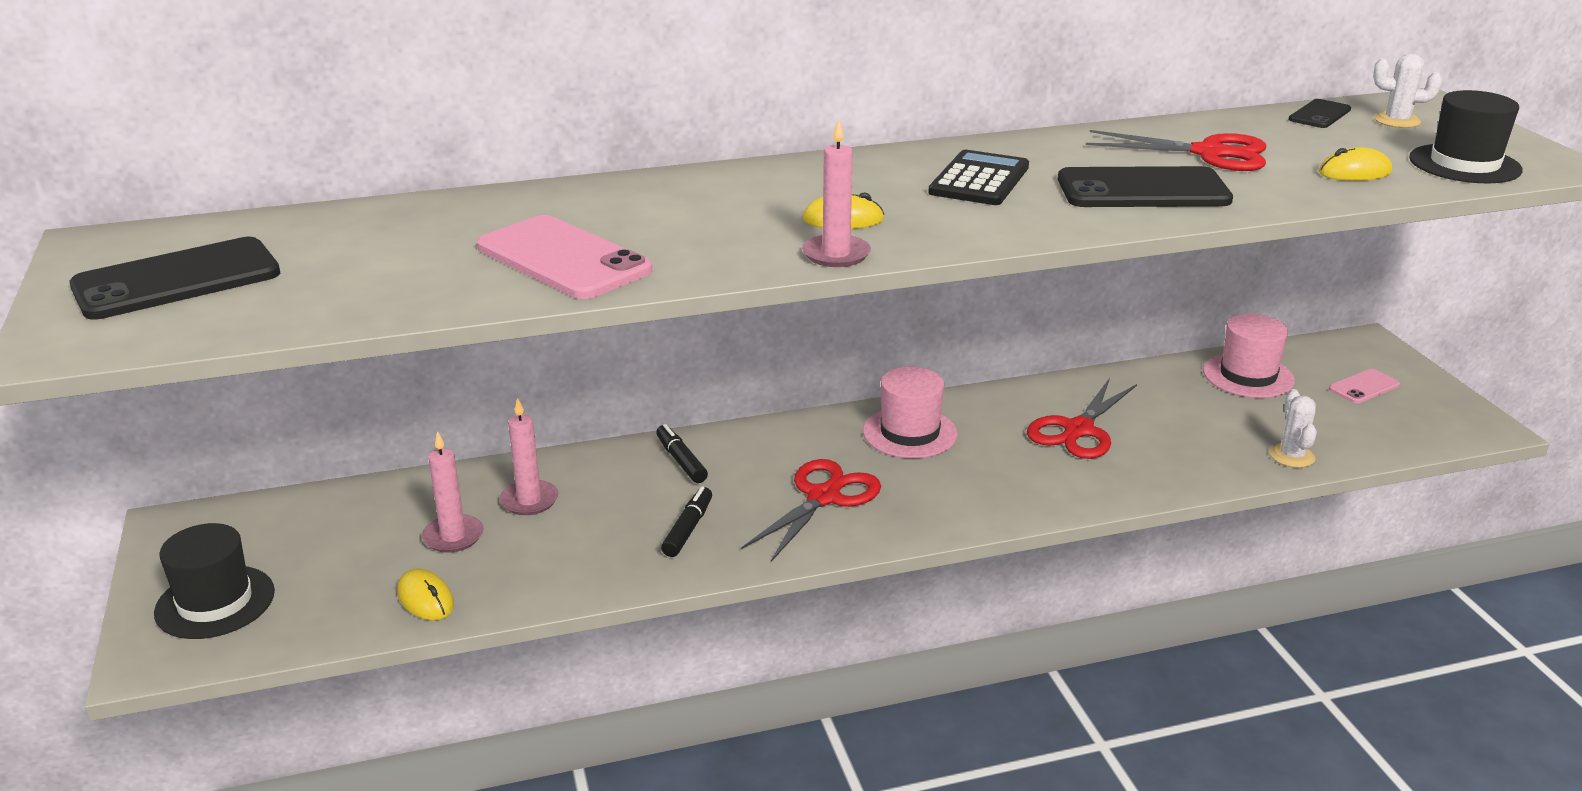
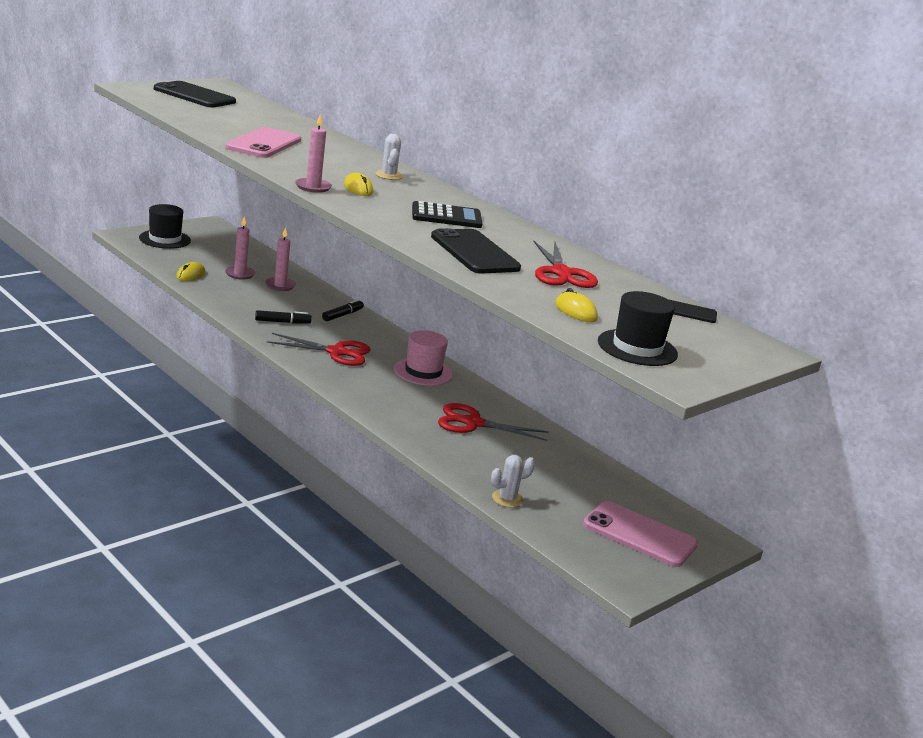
camera: 60 degrees right, 5 degrees down
pink hat [1203,314,1295,398] -> none
pink phone [1329,369,1400,404] -> pink phone [583,501,698,567], size x1.91
white cactus [1373,53,1442,128] -> white cactus moved to [375,134,403,180]

